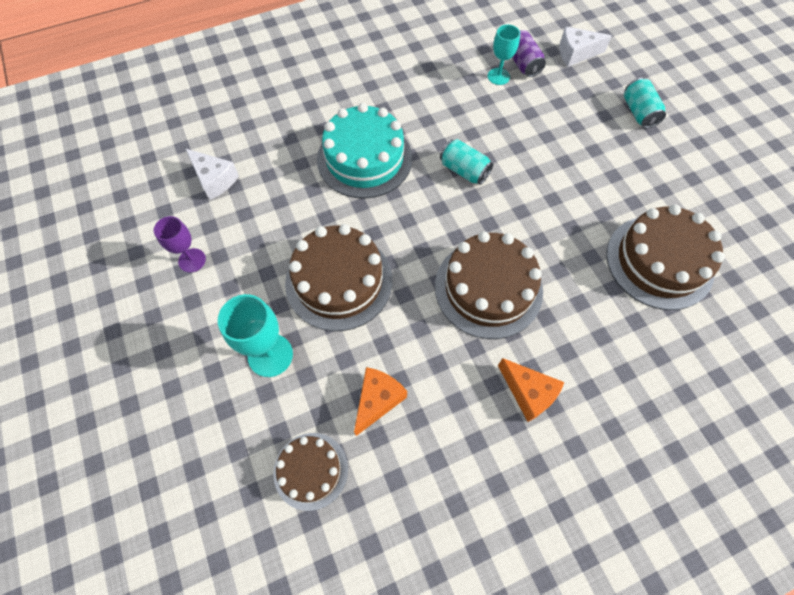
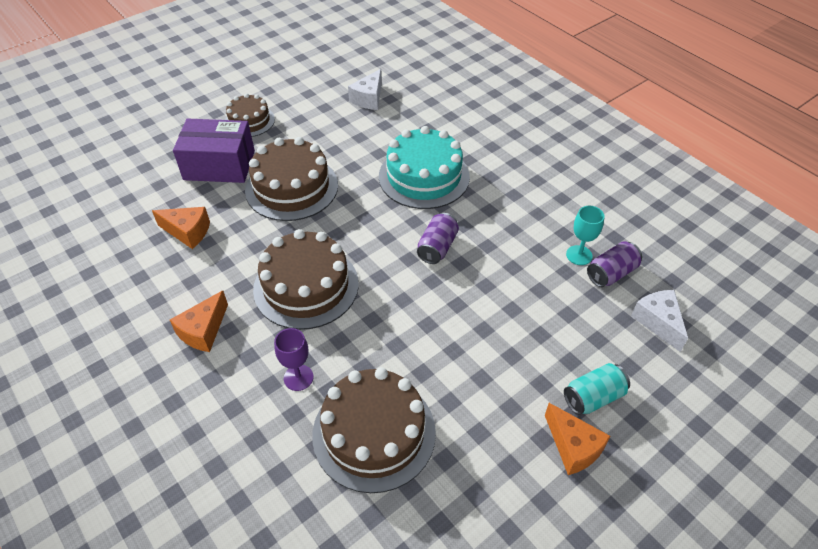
camera: 75 degrees right, 15 degrees down
purple goblet [154,216,206,272] -> purple goblet moved to [274,328,314,391]
turquoise goblet [218,294,293,377] -> purple box [173,119,255,183]
brown cake [273,433,348,511] -> brown cake moved to [225,93,275,137]
turquoise can [440,139,493,185] -> purple can [417,213,459,264]
none -> orange cheese [545,403,611,475]

